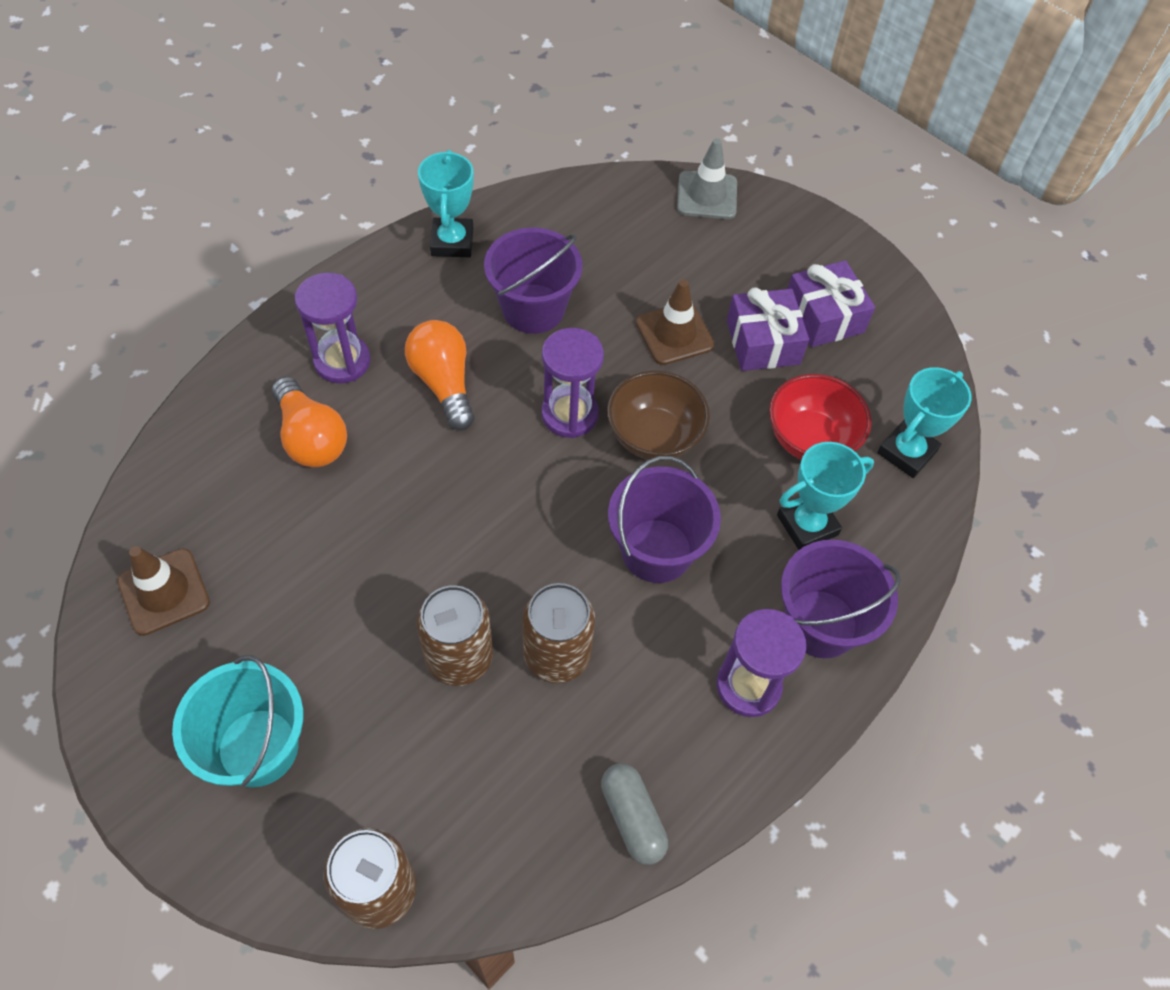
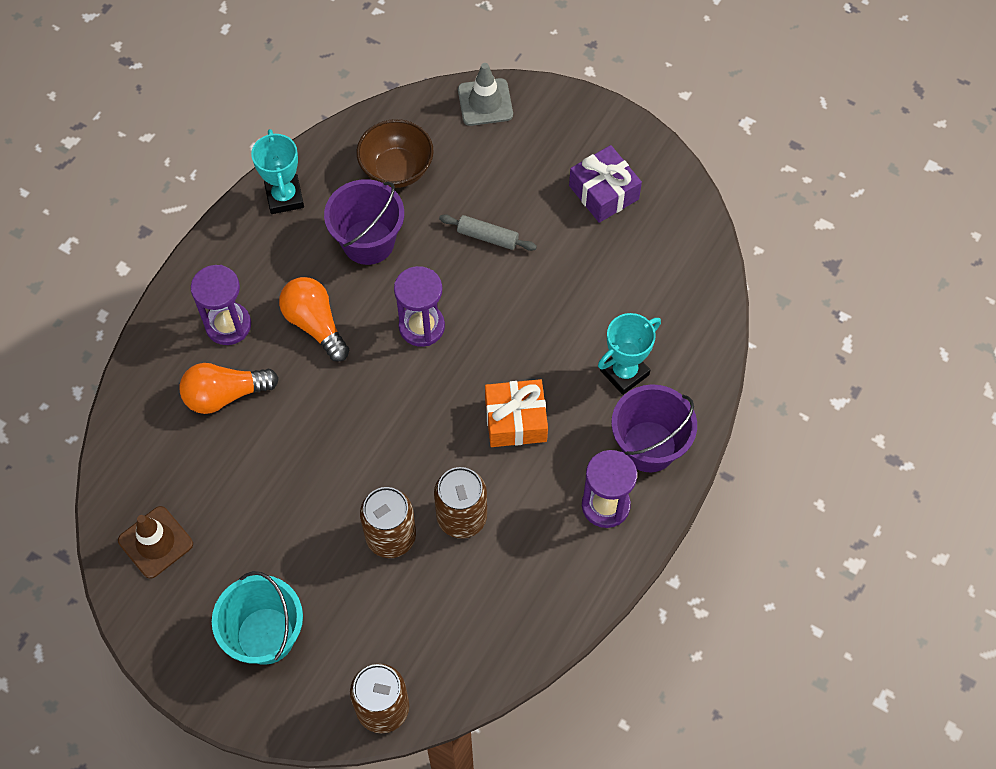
camera: 10 degrees left, 5 degrees up
orange light bulb [272,377,347,467] -> orange light bulb turned 120 degrees clockwise [179,363,279,414]
grey capsule [601,763,668,865] -> none
brown bowl [607,371,710,461] -> brown bowl moved to [356,119,434,188]
purple bucket [608,456,721,583] -> orange gift [485,379,548,447]
brown traffic cone [636,279,715,365] -> grey rolling pin [439,214,537,251]
purple gift [727,287,809,371] -> none
red bowl [769,374,872,460] -> none
turquoise trophy [877,367,971,478] -> none

